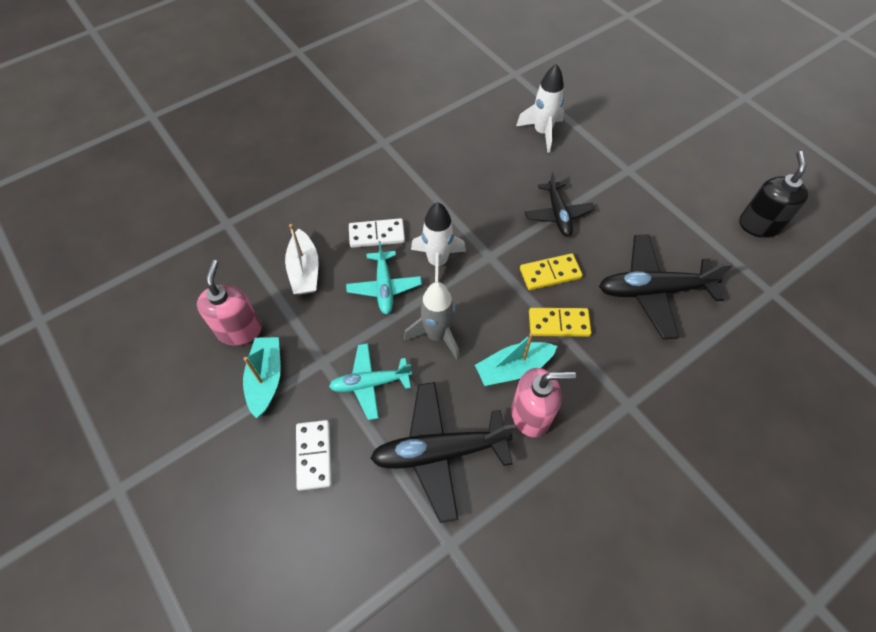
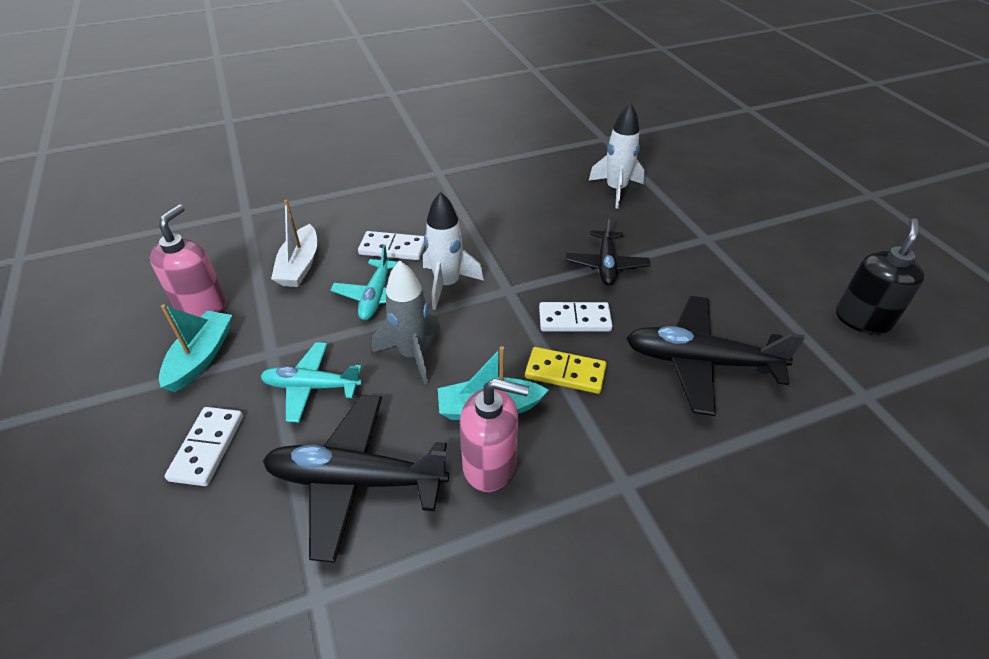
camera: 15 degrees right, 15 degrees down
yellow domino [520,253,583,290] -> white domino [539,302,613,332]

